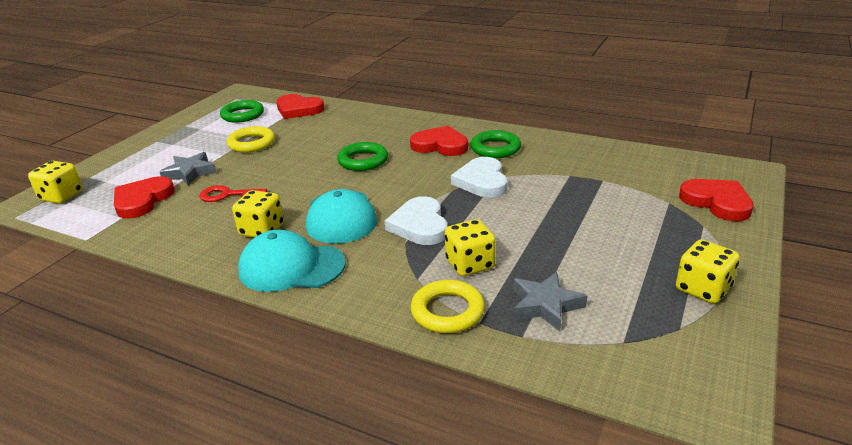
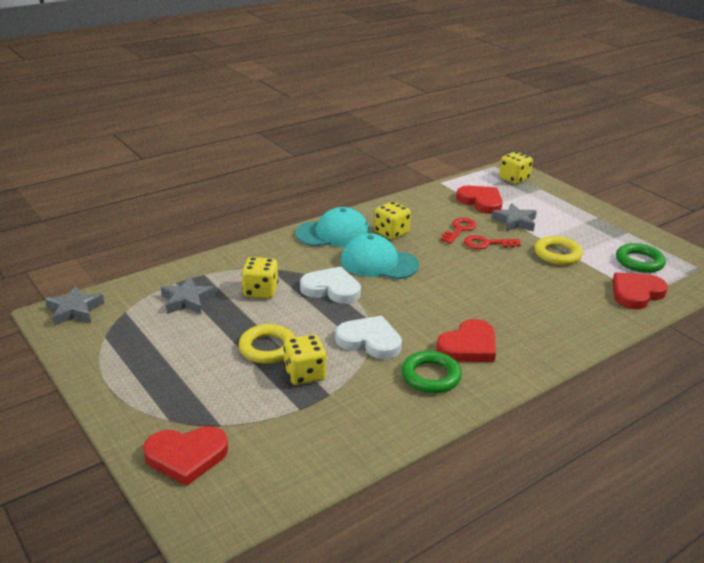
camera: 115 degrees right, 0 degrees up
turquoise cap [238,230,346,292] -> turquoise cap turned 45 degrees clockwise [295,207,370,247]
green ring [337,142,388,171] -> none
yellow ring [411,280,485,333] -> yellow ring moved to [239,324,295,364]
yellow dice [676,239,740,304] -> yellow dice moved to [283,334,327,385]
none -> grey star [45,286,104,326]
none -> red key [464,235,521,249]

